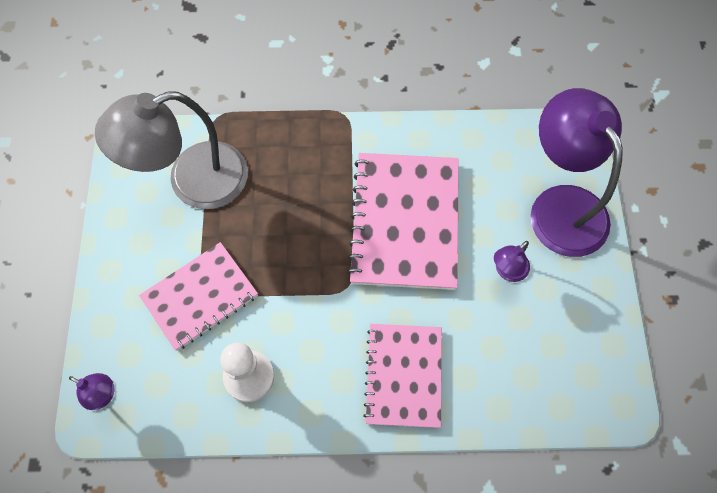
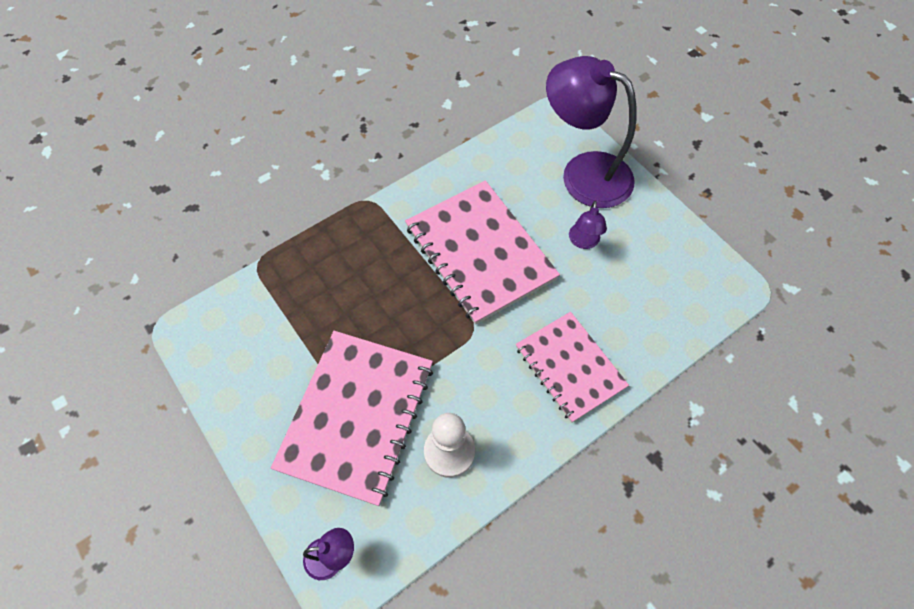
camera: 35 degrees left, 5 degrees down
grey lamp [95,91,248,209] -> none
pink notebook [139,242,258,351] -> pink notebook [271,331,433,506], size x1.53

